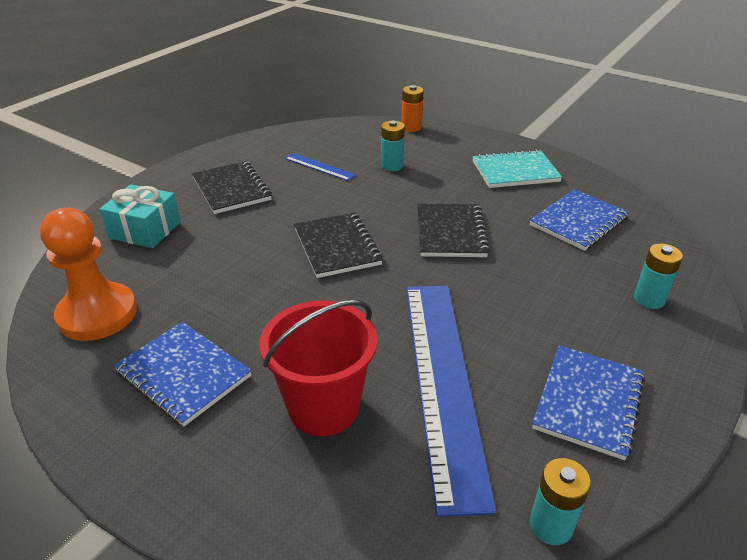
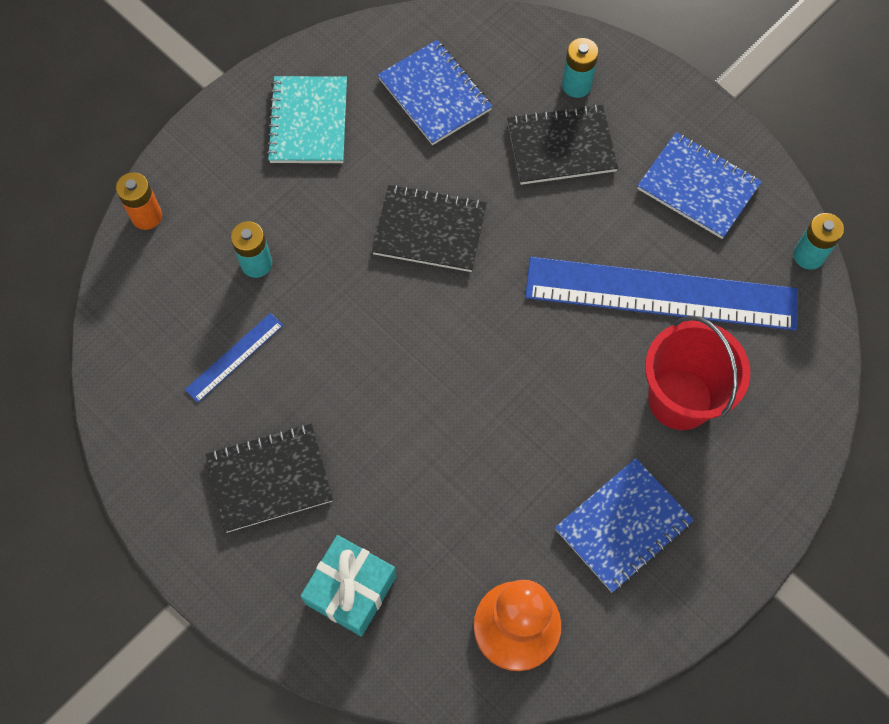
camera: 80 degrees left, 30 degrees up
black notebook [294,213,383,278] -> black notebook moved to [507,104,618,185]

